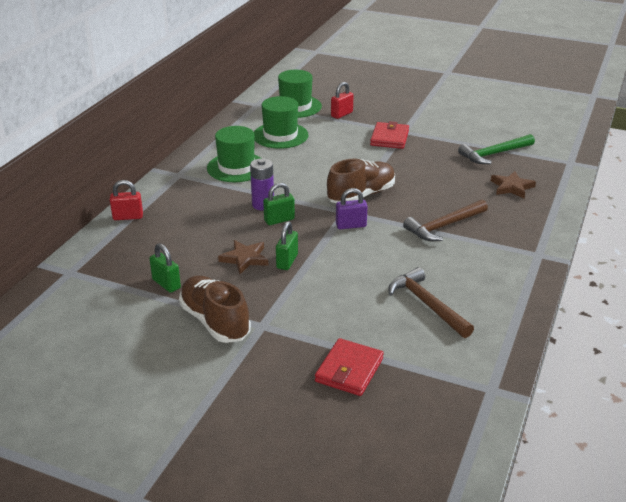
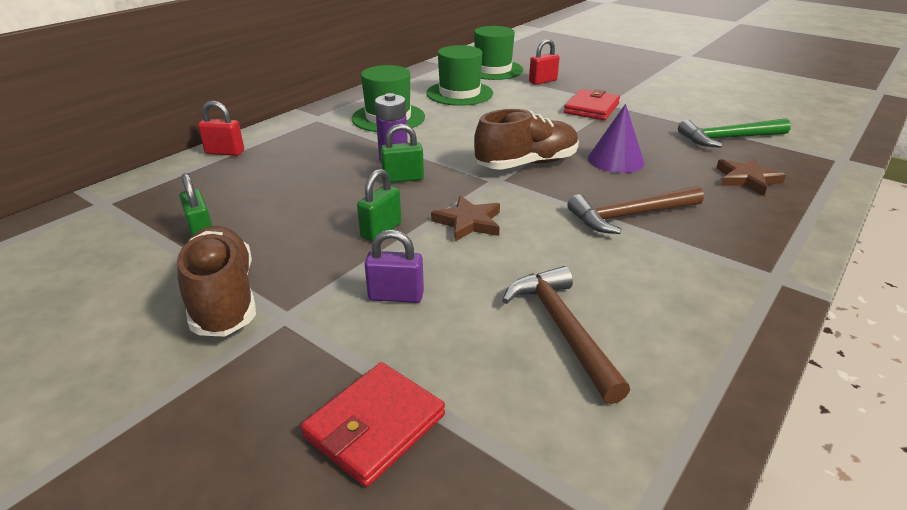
camera: 15 degrees right, 0 degrees up
brown star [218,240,268,274] -> brown star moved to [431,195,500,242]
purple padlock [336,188,368,229] -> purple padlock moved to [364,230,424,303]
none -> purple cone [588,104,645,173]

